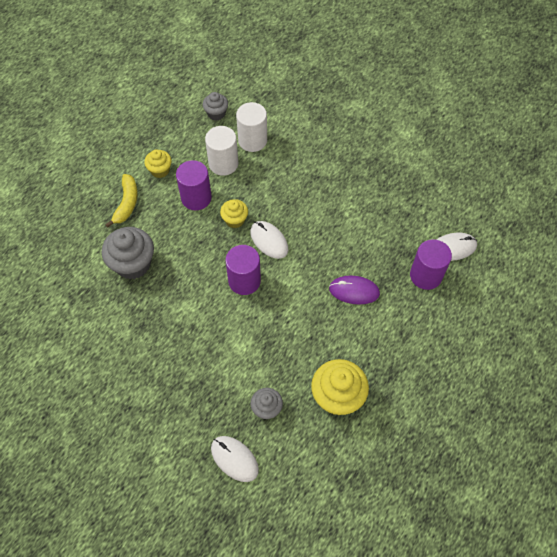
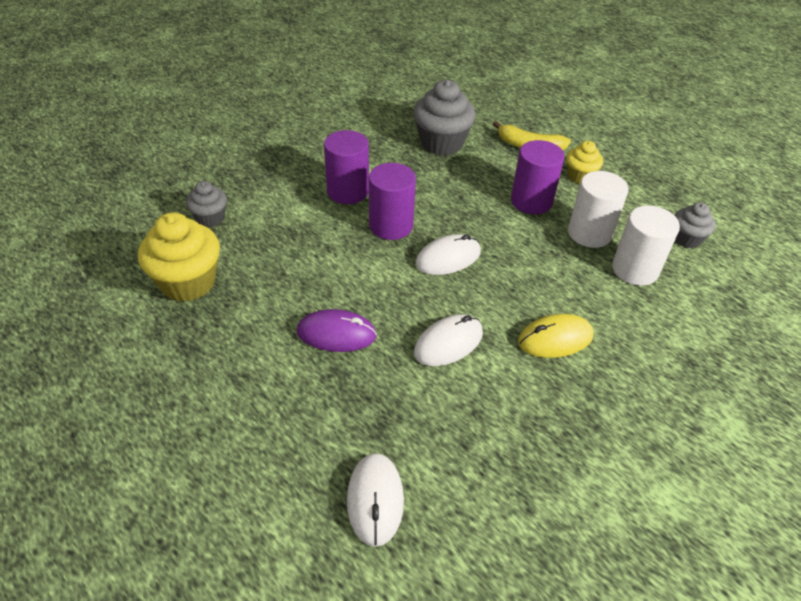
camera: 100 degrees right, 15 degrees down
white mouse [211,436,259,482] -> white mouse moved to [414,314,483,366]
yellow cupcake [220,199,248,228] -> none
purple mouse [329,275,380,304] -> purple mouse turned 75 degrees clockwise [297,309,377,352]
purple cylinder [410,239,452,290] -> purple cylinder moved to [324,130,369,204]
none -> yellow mouse [518,314,594,358]

